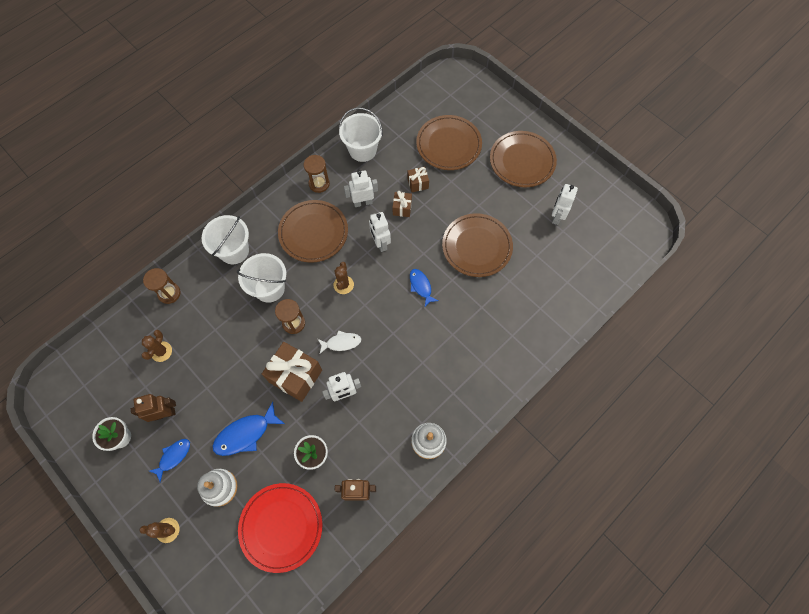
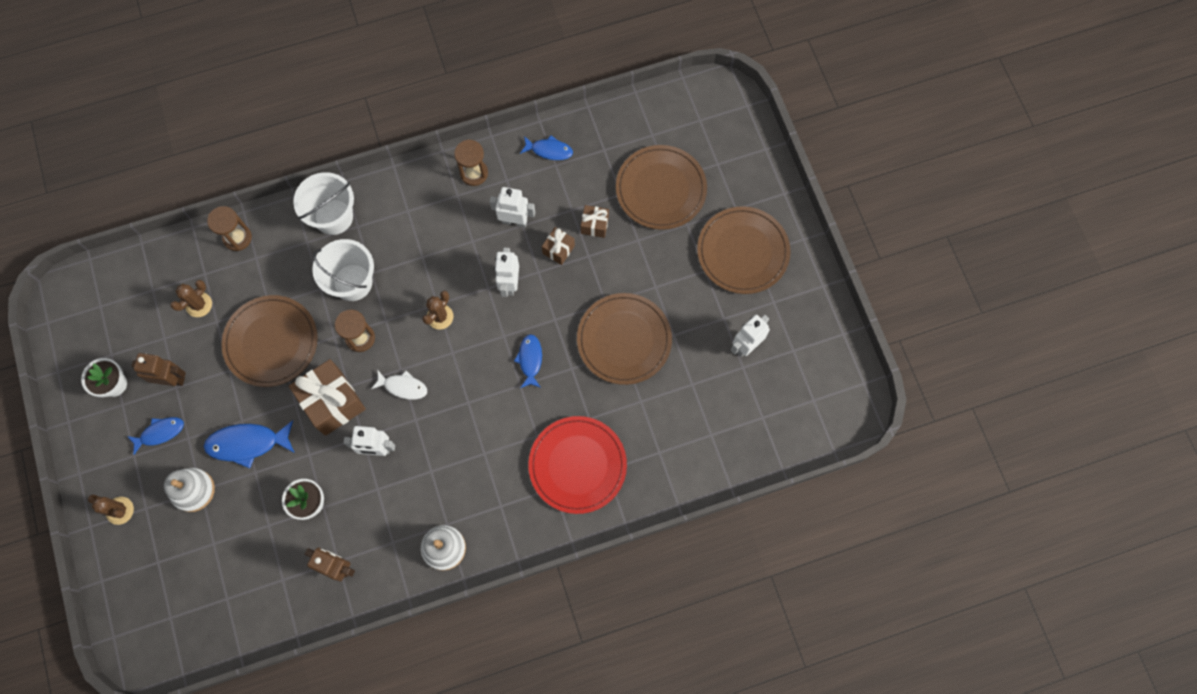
camera: 25 degrees right, 5 degrees up
red plate [238,483,322,573] -> red plate moved to [528,416,627,514]
brown plate [278,200,348,263] -> brown plate moved to [221,295,318,387]
white bucket [339,107,383,162] -> blue fish [520,135,573,160]

